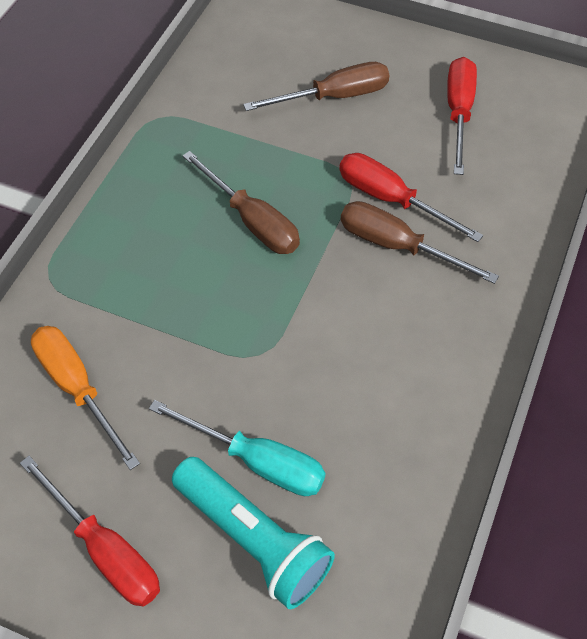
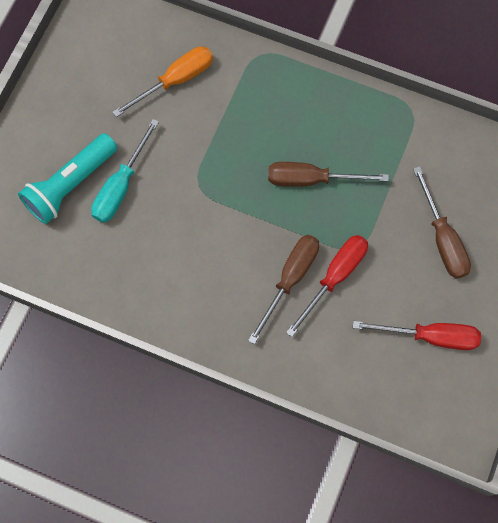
camera: 90 degrees right, 15 degrees up
red screwdriver [20,456,160,607] -> none
brown screwdriver [182,151,300,254] -> brown screwdriver turned 45 degrees clockwise [268,162,389,187]

